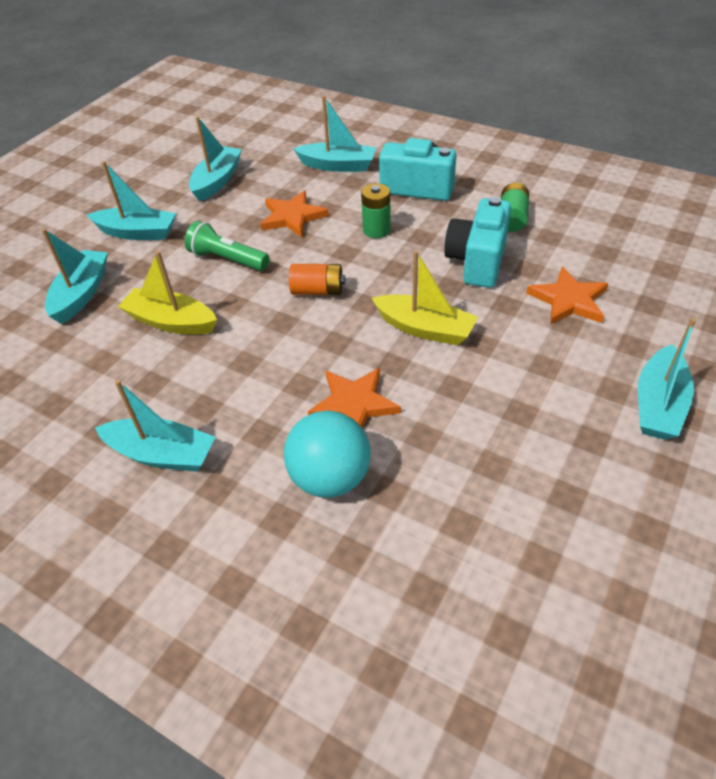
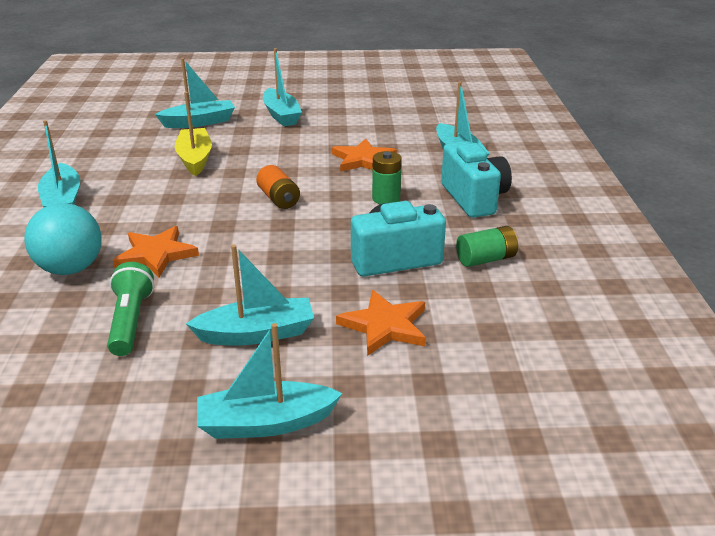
camera: 55 degrees right, 15 degrees down
green flashlight [185,221,269,271] -> green flashlight moved to [107,262,154,356]
turquoise boat [189,116,242,202] -> turquoise boat moved to [186,245,314,345]
yellow boat [372,250,478,345] -> none

